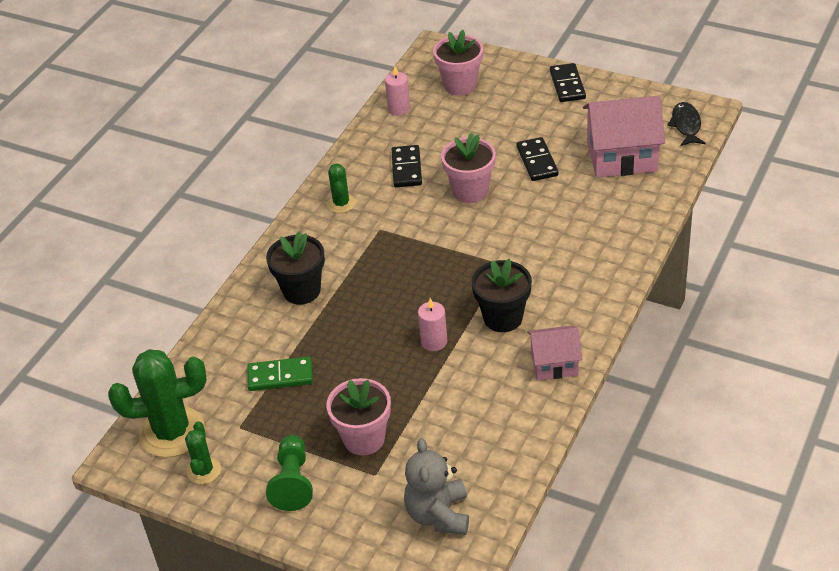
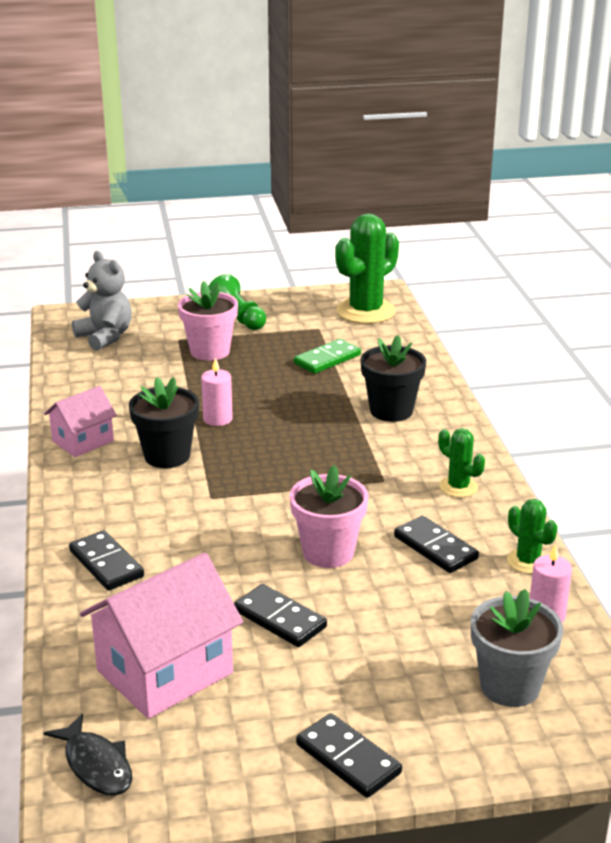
camera: 140 degrees right, 15 degrees down
green cactus [185,421,221,484] -> green cactus moved to [507,499,558,574]
pink flower pot [433,30,483,96] -> grey flower pot [471,589,563,707]
none -> black domino [69,530,144,591]

